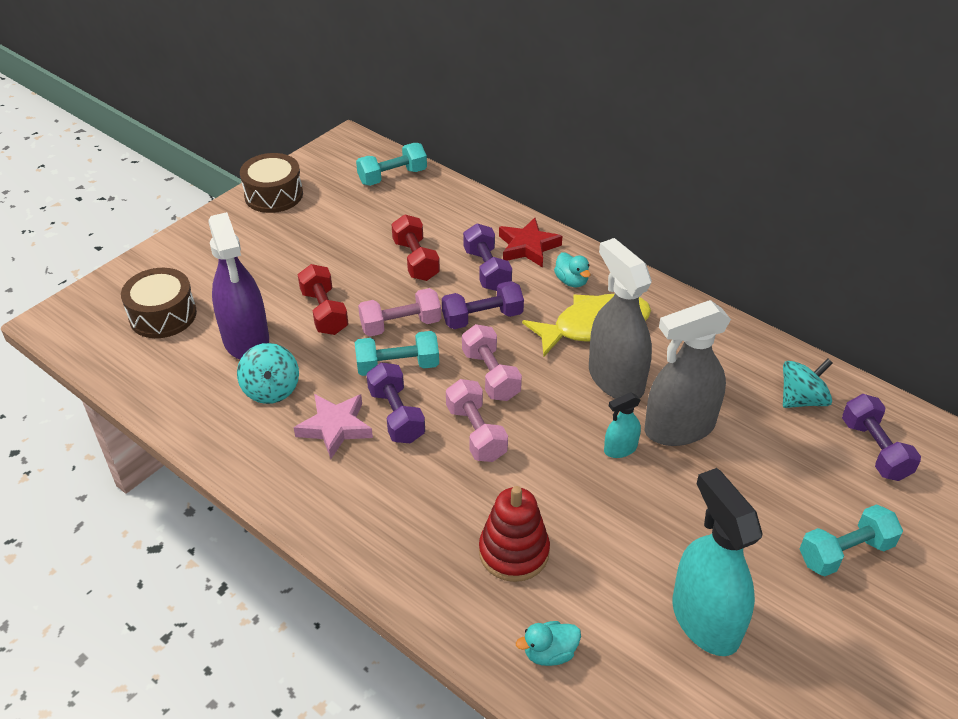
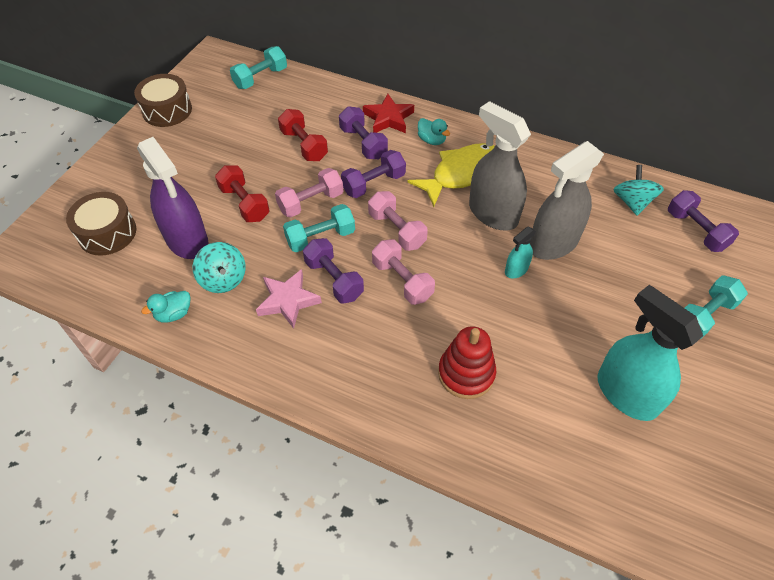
camera: 15 degrees left, 10 degrees up
turquoise duck [516,621,581,666] -> turquoise duck moved to [141,291,190,323]
turquoise spinning top [783,359,833,408] -> turquoise spinning top turned 45 degrees counterclockwise [613,165,664,216]

